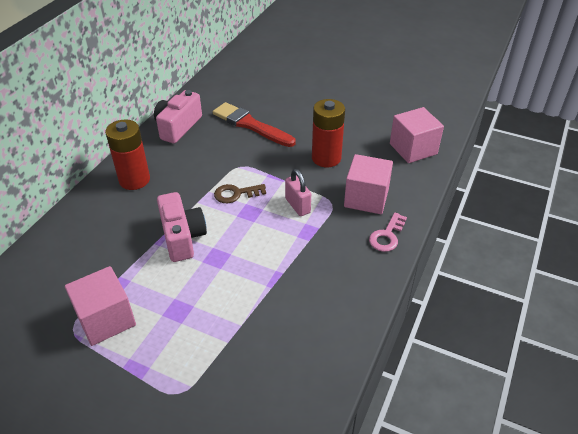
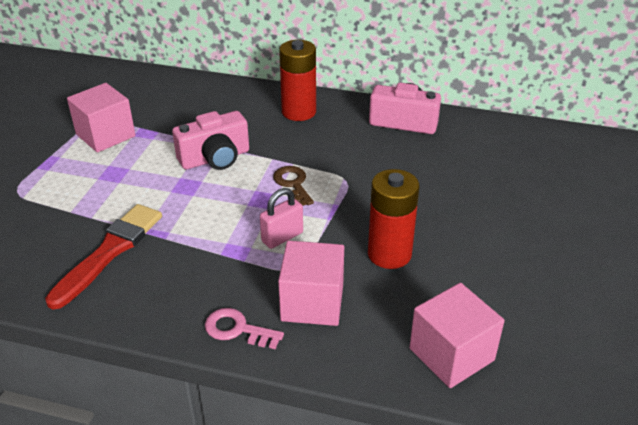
camera: 80 degrees right, 5 degrees down
red brush [213,102,296,147] -> red brush moved to [45,204,162,310]

